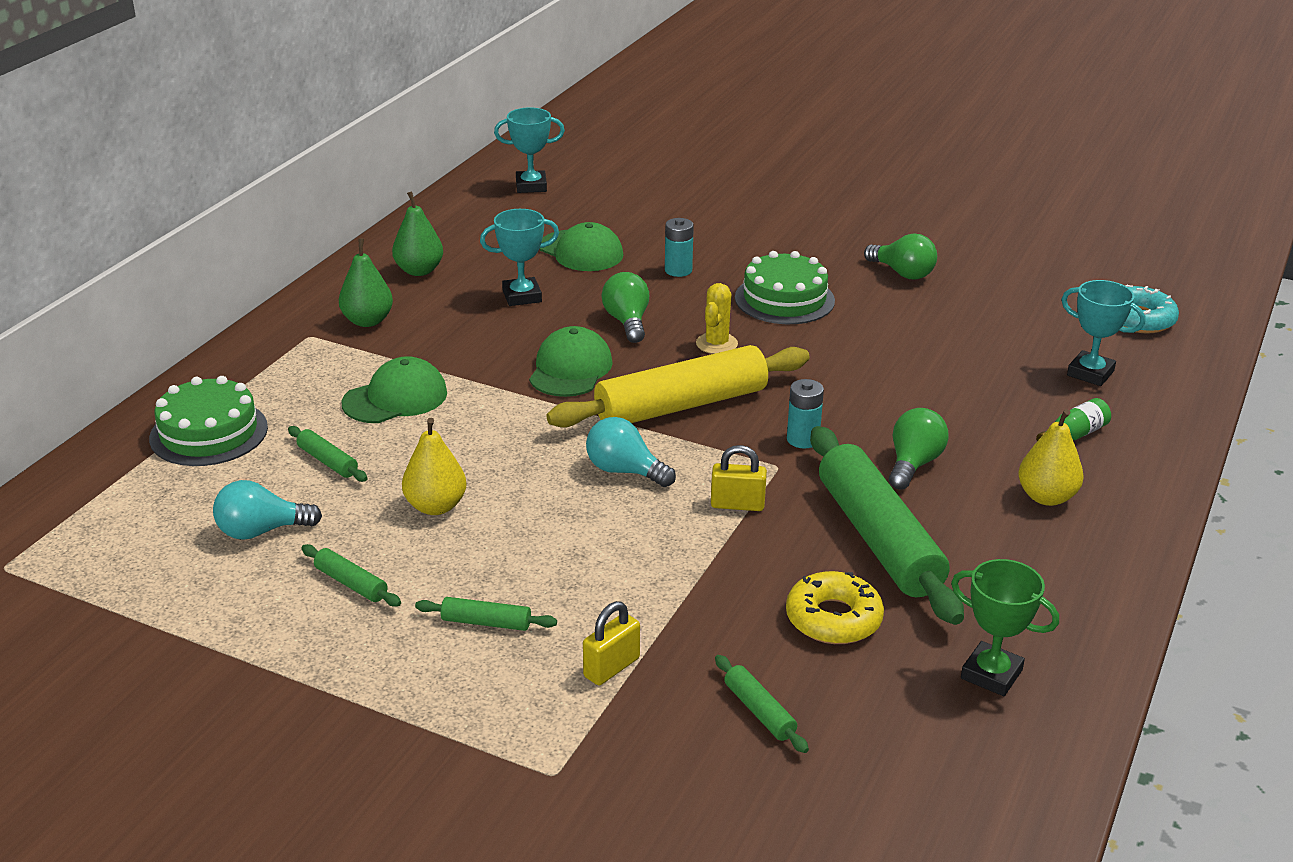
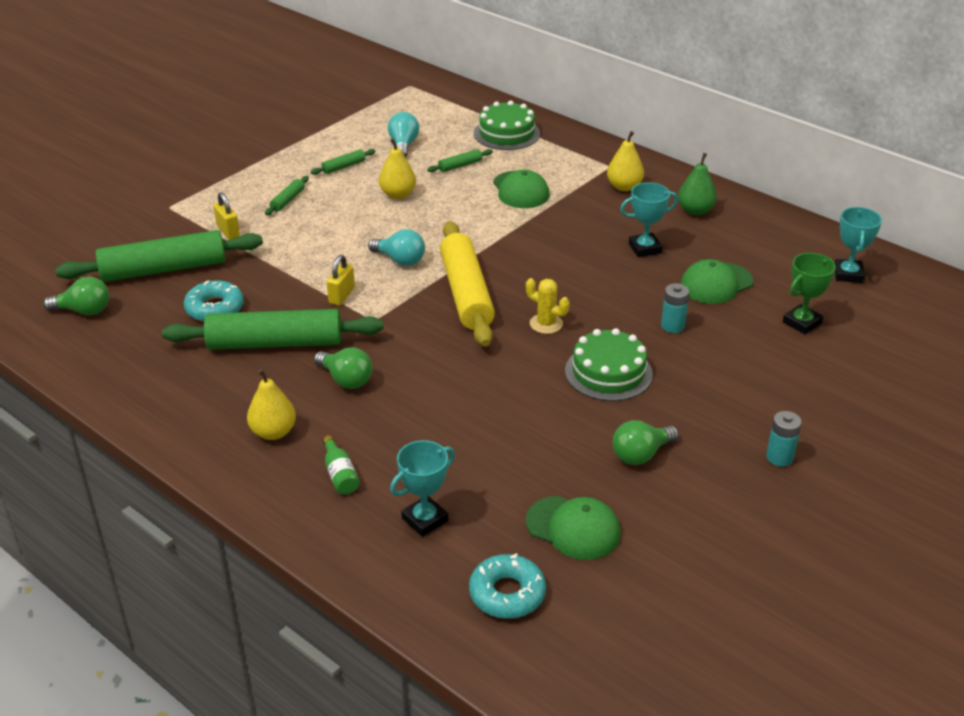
camera: 105 degrees right, 5 degrees up
green pear [339,238,393,327] -> yellow pear [607,131,644,191]
turquoise trophy [480,209,559,306] -> turquoise trophy turned 75 degrees clockwise [620,182,678,257]
green cap [529,326,613,397] -> green cap moved to [525,496,620,560]
turquoise light bulb [586,417,676,487] -> turquoise light bulb turned 75 degrees clockwise [368,229,425,266]
green light bulb [601,272,649,343] -> green light bulb moved to [43,277,109,315]
green rolling pin [715,655,809,753] -> green rolling pin [56,230,263,282], size x2.40
yellow donut [786,571,884,644] -> turquoise donut [184,280,244,322]
turquoise battery [787,379,824,449] -> turquoise battery moved to [766,411,802,467]
green trophy [951,559,1059,696] -> green trophy moved to [783,253,836,334]

